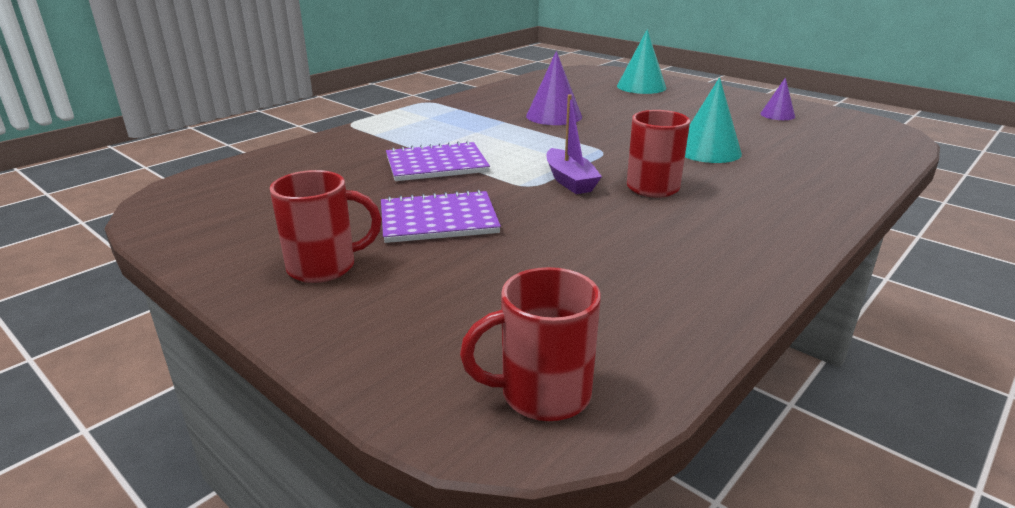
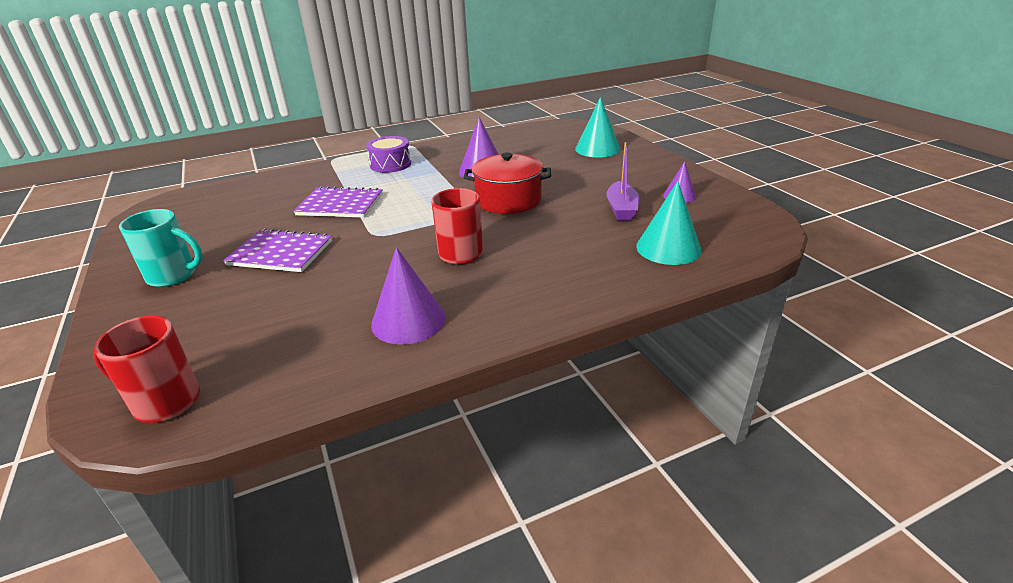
camera: 25 degrees right, 5 degrees up
red mug [270,170,381,283] -> turquoise mug [119,209,202,287]
purple boat [547,94,602,194] -> purple boat moved to [606,142,639,221]
turquoise cone [685,77,742,163] -> turquoise cone moved to [636,181,701,265]
none -> purple drum [366,136,411,173]
none -> purple cone [371,247,446,345]
none -> red pot [463,153,551,214]

